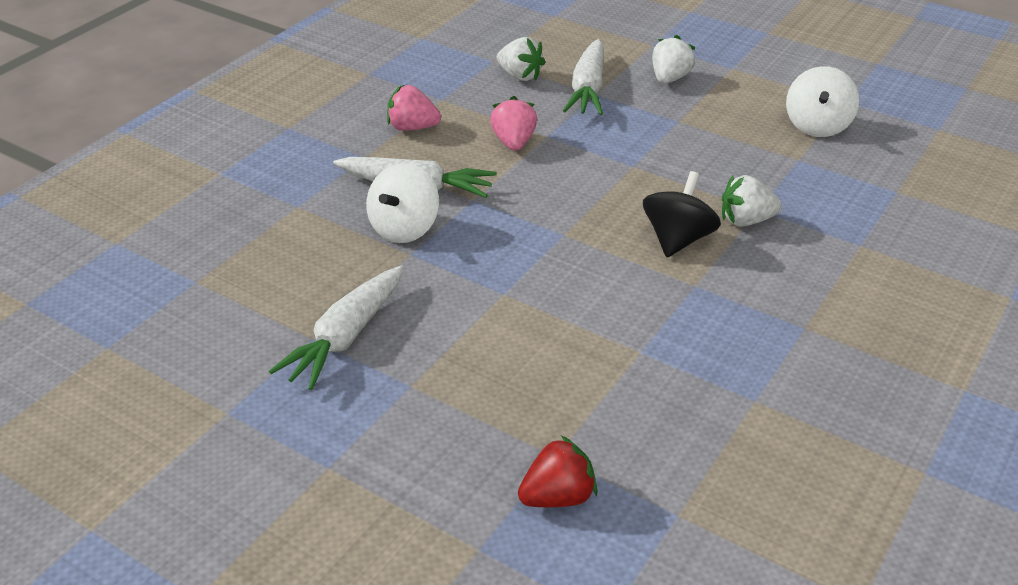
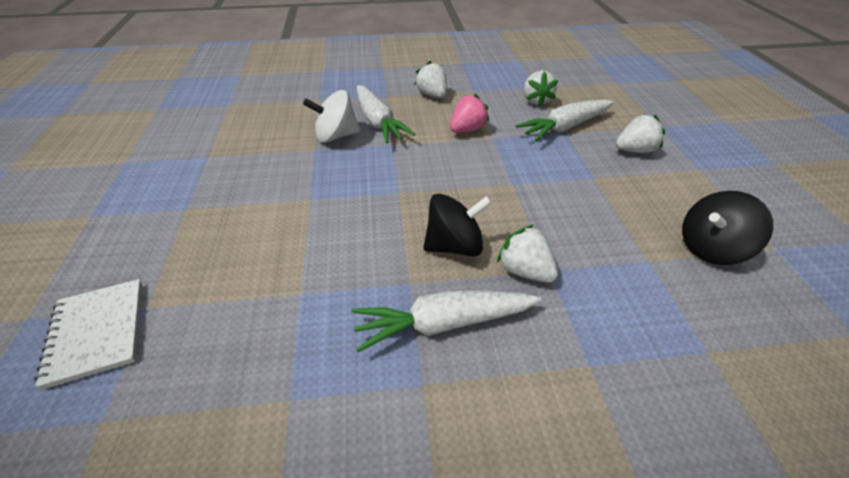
camera: 50 degrees right, 5 degrees up
white carrot [269,265,404,390] -> white carrot moved to [351,291,542,352]
pink strawberry [387,85,441,131] -> white strawberry [415,61,447,98]
red strawberry [518,435,597,507] -> white notebook [34,279,142,390]
white spinning top [786,66,859,137] -> black spinning top [682,191,773,265]

